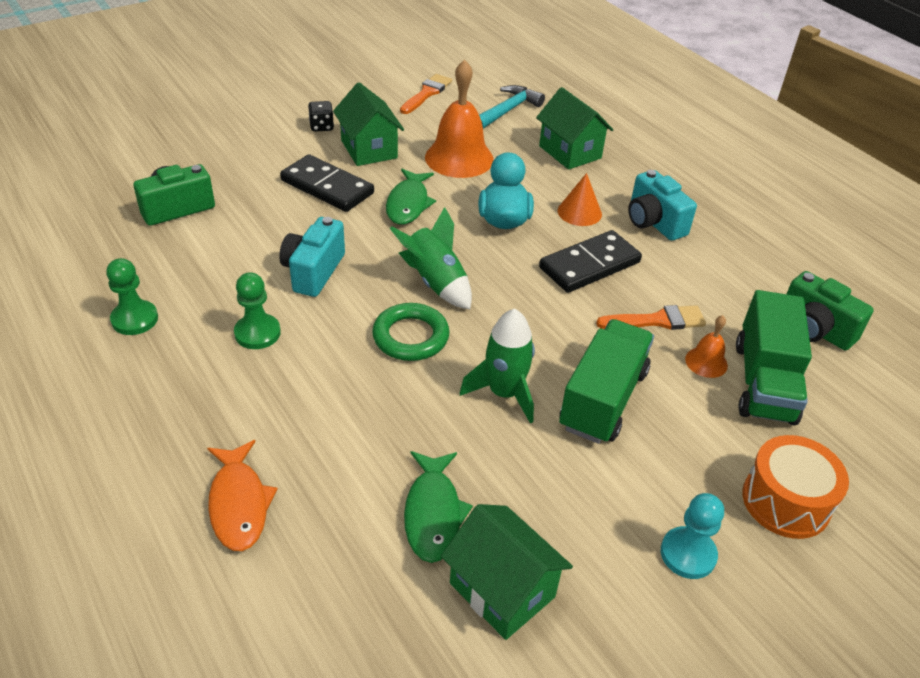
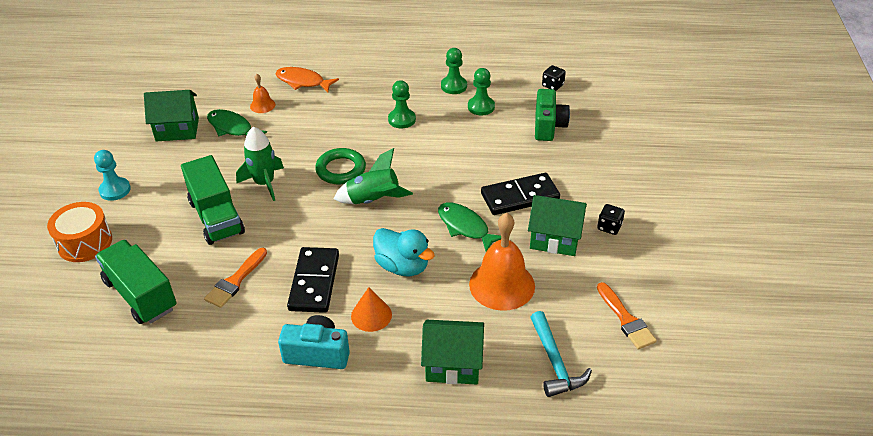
camera: 130 degrees right, 0 degrees up
turquoise camera [279,217,345,297] -> none
orange bell [685,315,728,378] -> orange bell moved to [250,74,275,113]
green camera [787,271,874,350] -> none
none -> green pawn [468,68,495,115]
none -> black dice [542,65,566,91]

